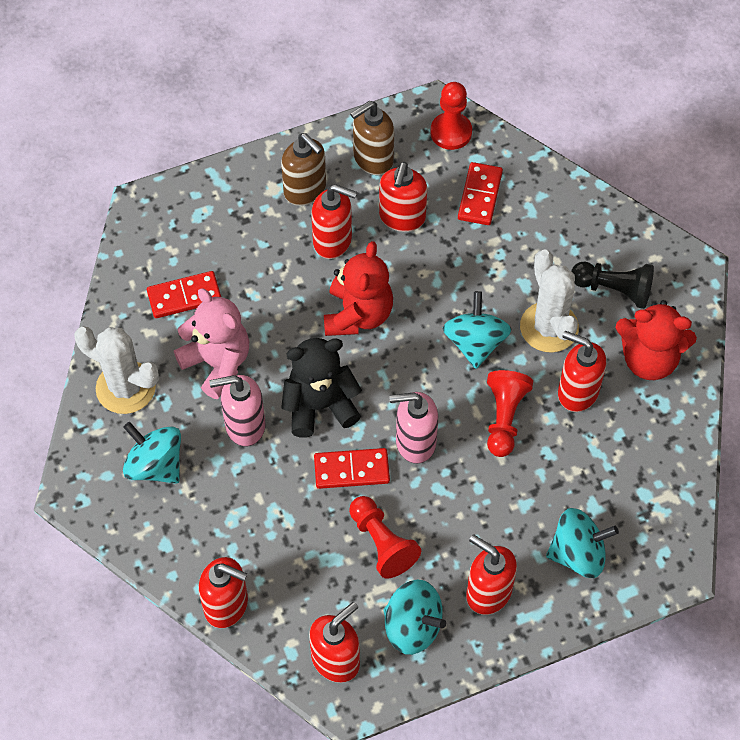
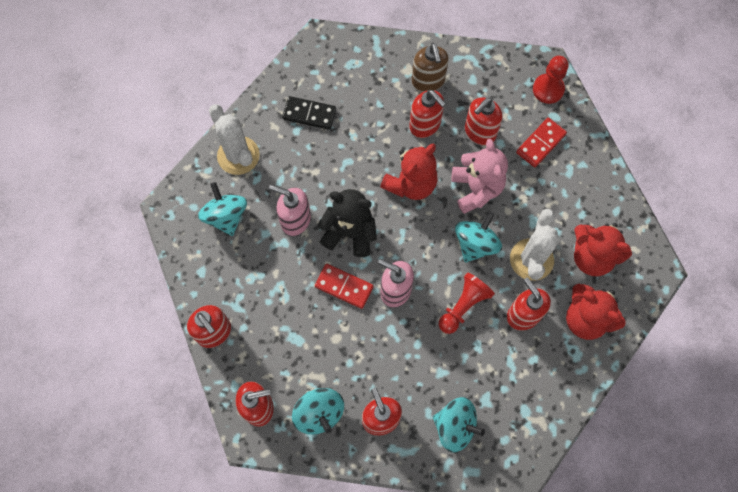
camera: 30 degrees right, 10 degrees up
red domino [147,271,221,318] -> black domino [282,96,336,130]
pink teddy bear [174,288,249,399] -> pink teddy bear moved to [452,139,508,214]
red pawn [349,496,421,579] -> none
brown soap dispenser [350,101,394,175] -> none
black pawn [571,262,654,309] -> red teddy bear [574,223,632,276]

